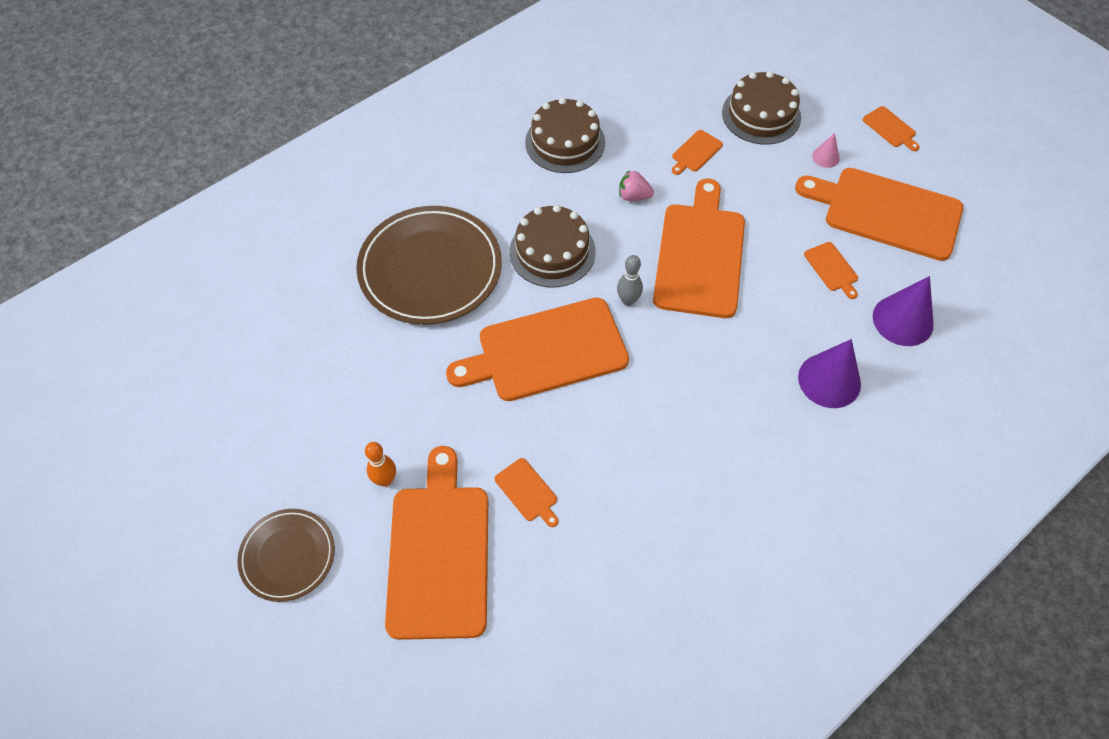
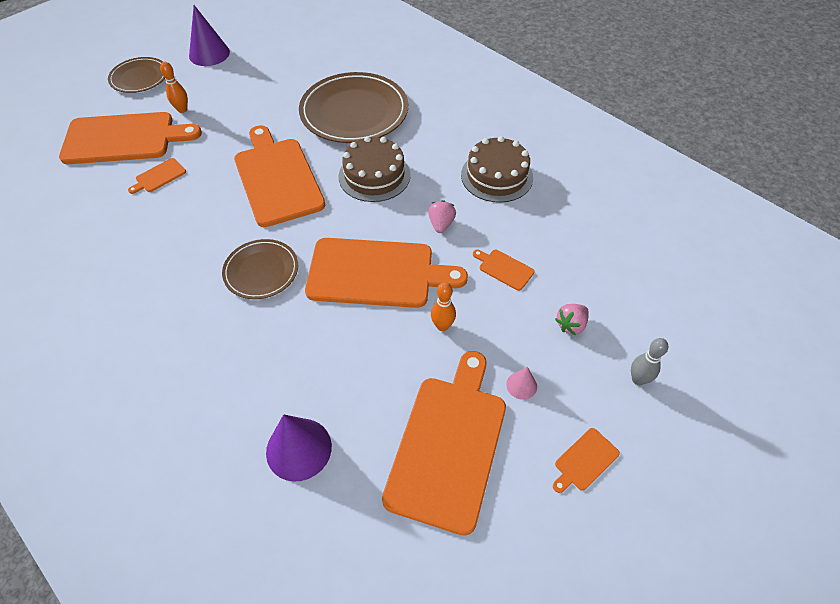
camera: 85 degrees right, 5 degrees down
grey bowling pin [617,255,643,306] -> grey bowling pin moved to [631,338,668,385]
brown cake [722,71,801,145] -> pink strawberry [555,304,589,335]
purple cone [798,339,861,408] -> purple cone moved to [189,5,230,66]
orange cutting board [804,242,858,299] -> none
none -> brown plate [222,239,298,299]
none -> orange bowling pin [431,282,456,331]

